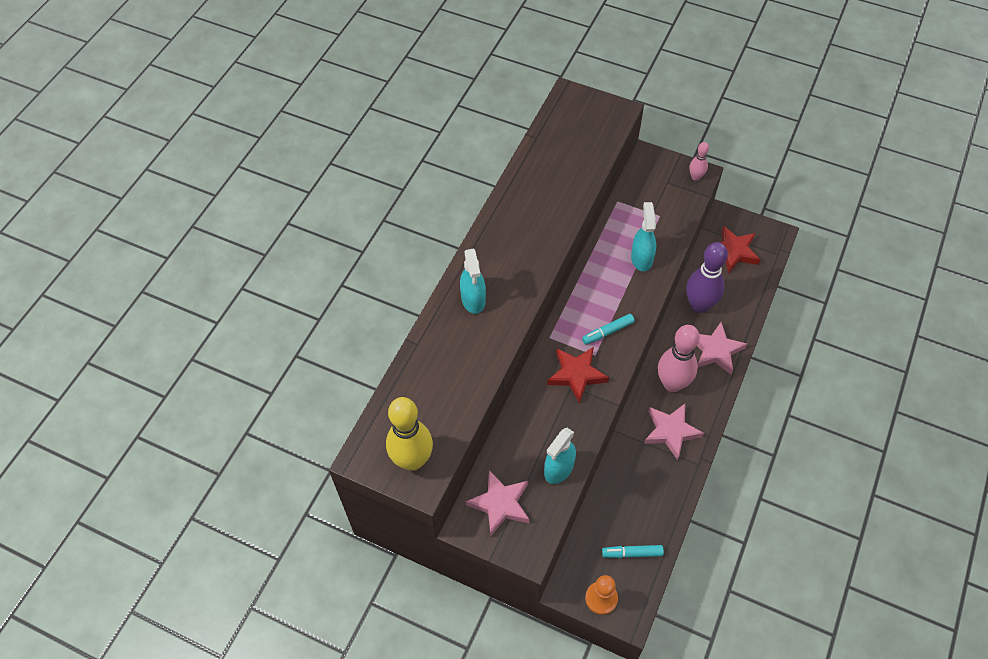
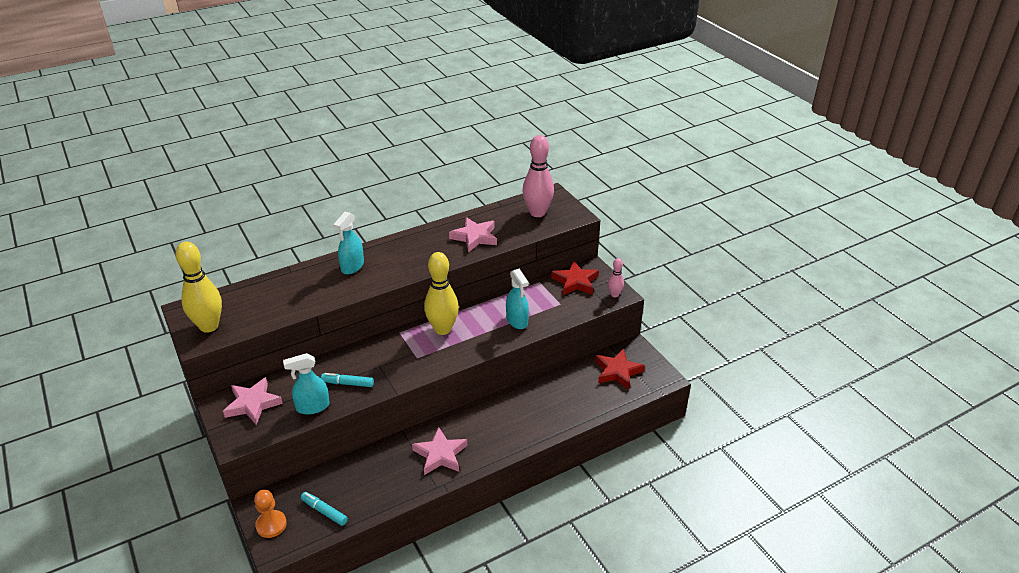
camera: 35 degrees right, 20 degrees down
red star [547,347,609,404] -> red star moved to [551,260,599,295]
turquoise marker [582,314,635,345] -> turquoise marker moved to [321,373,374,387]
turquoise spray bottle [631,202,656,271] -> turquoise spray bottle turned 120 degrees clockwise [506,269,529,329]
pink bowling pin [658,325,700,392] -> pink bowling pin moved to [522,135,554,217]
purple bowling pin [686,242,728,313] -> none
pink star [697,322,747,374] -> pink star moved to [449,217,497,253]
none -> yellow bowling pin [424,252,459,335]

